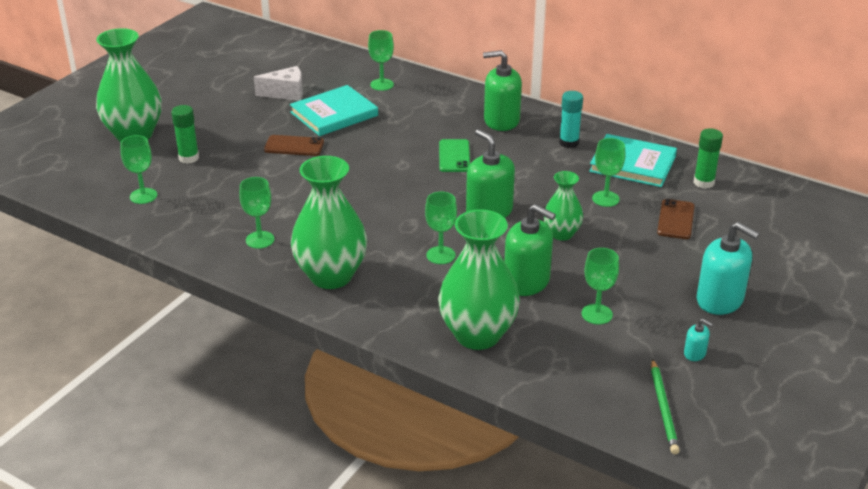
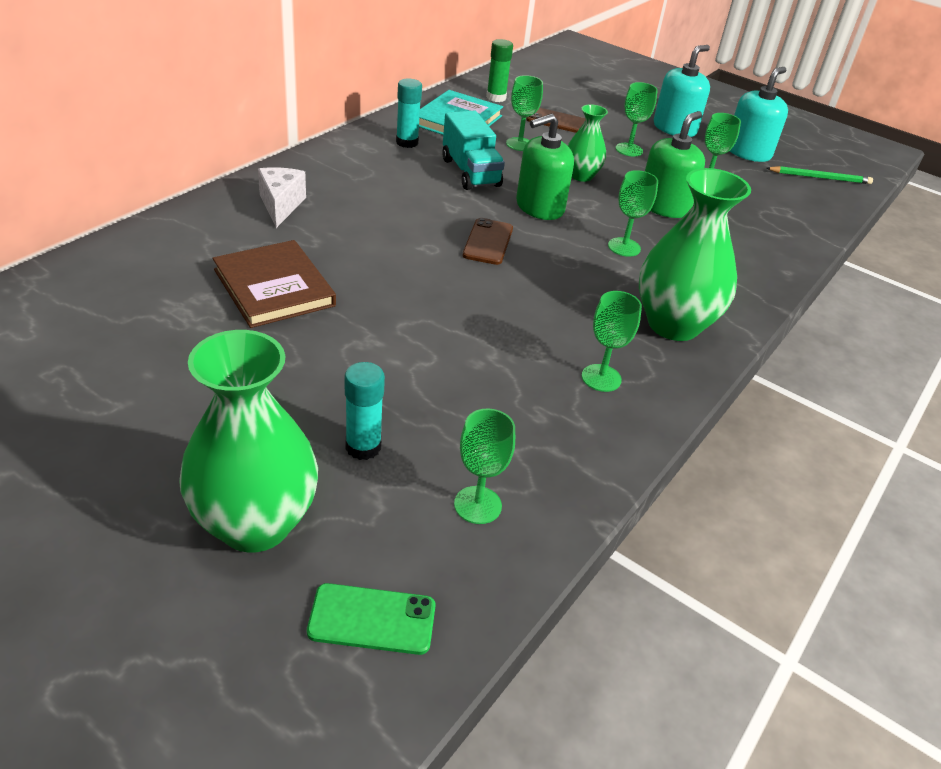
camera: 90 degrees left, 5 degrees up
green glue stick [171,105,199,164] -> turquoise glue stick [345,362,385,460]
white cheese [254,66,303,101] -> white cheese moved to [258,167,306,228]
brown phone [264,135,324,156] -> brown phone moved to [463,218,513,265]
turquoise book [290,85,378,136] -> brown book [213,240,336,328]
green goblet [368,30,394,91] -> green goblet moved to [616,82,658,156]
green vase [438,209,520,350] -> none
green phone [439,139,470,172] -> green phone moved to [307,583,436,655]
green soap dispenser [483,50,522,131] -> none
turquoise soap dispenser [684,319,713,361] -> turquoise soap dispenser [730,67,788,162], size x2.21
none -> turquoise truck [442,110,505,190]

